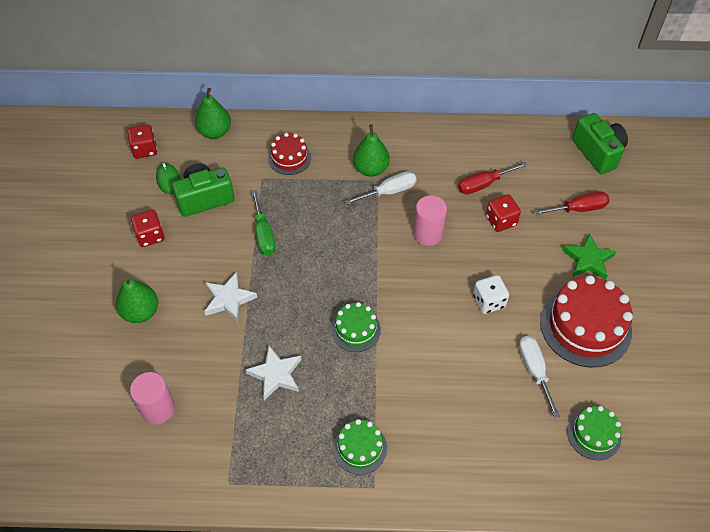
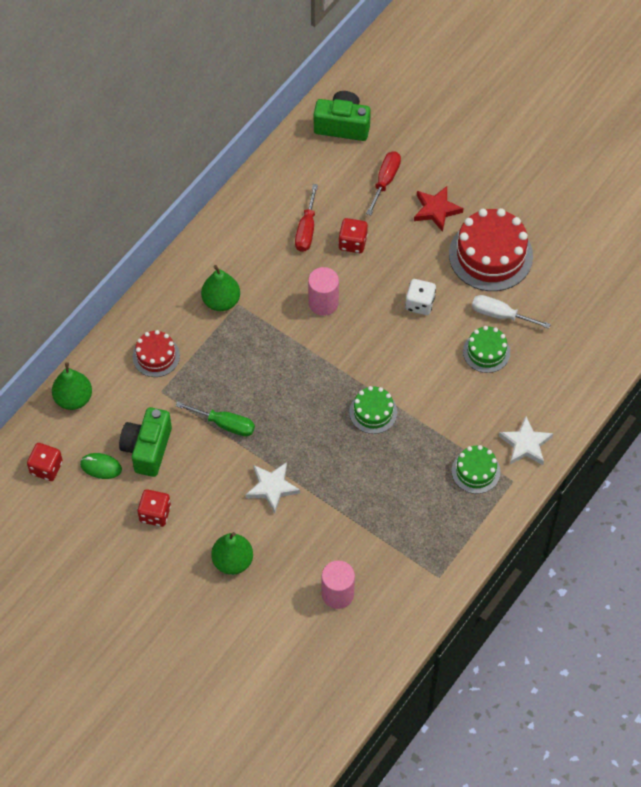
camera: 55 degrees left, 5 degrees up
white star [245,346,301,400] -> white star moved to [499,416,553,465]
white screwdriver [344,171,417,205] -> none
green star [562,233,617,280] -> red star [414,186,464,232]
green cake [567,406,621,460] -> green cake moved to [463,326,510,373]

